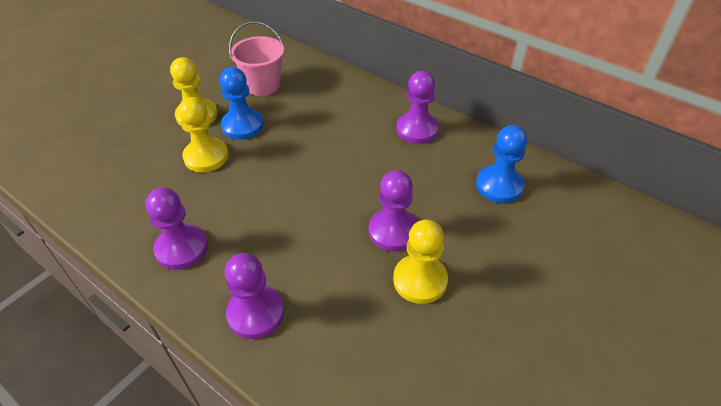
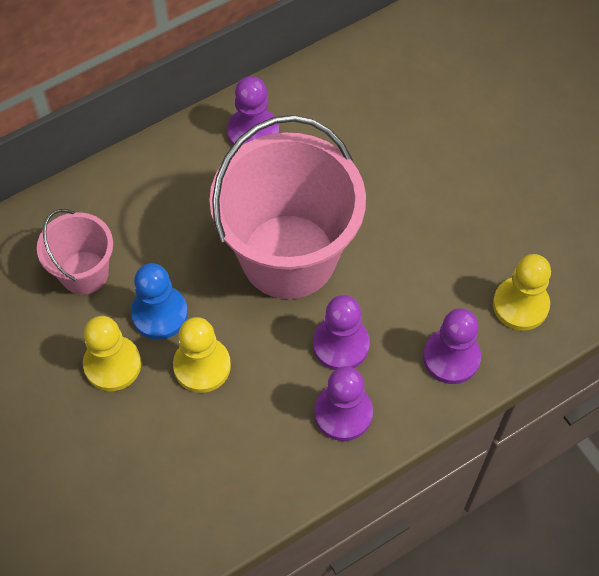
camera: 70 degrees left, 15 degrees up
purple pawn [369,170,418,251] -> purple pawn moved to [313,295,370,370]
yellow pawn [393,220,448,304] -> yellow pawn moved to [493,254,551,331]
blue pawn [476,125,527,203] -> none
none -> pink bucket [209,115,366,299]

